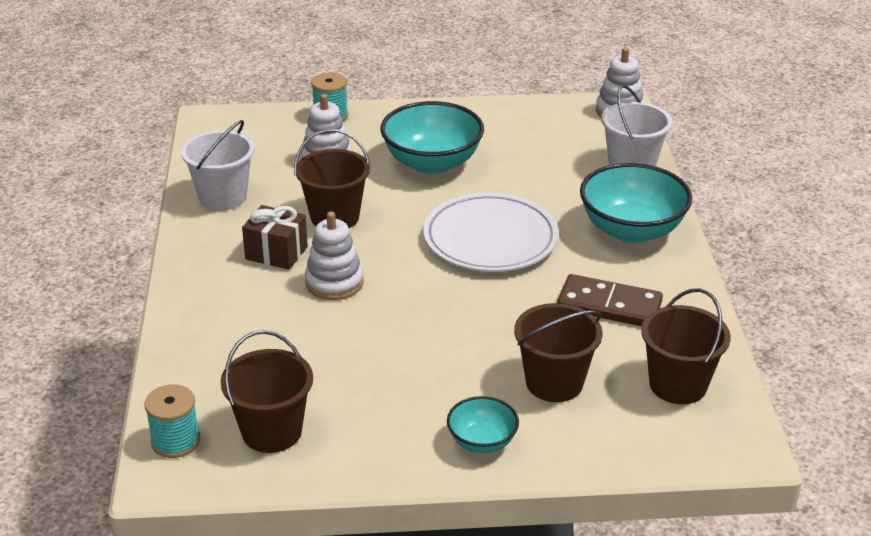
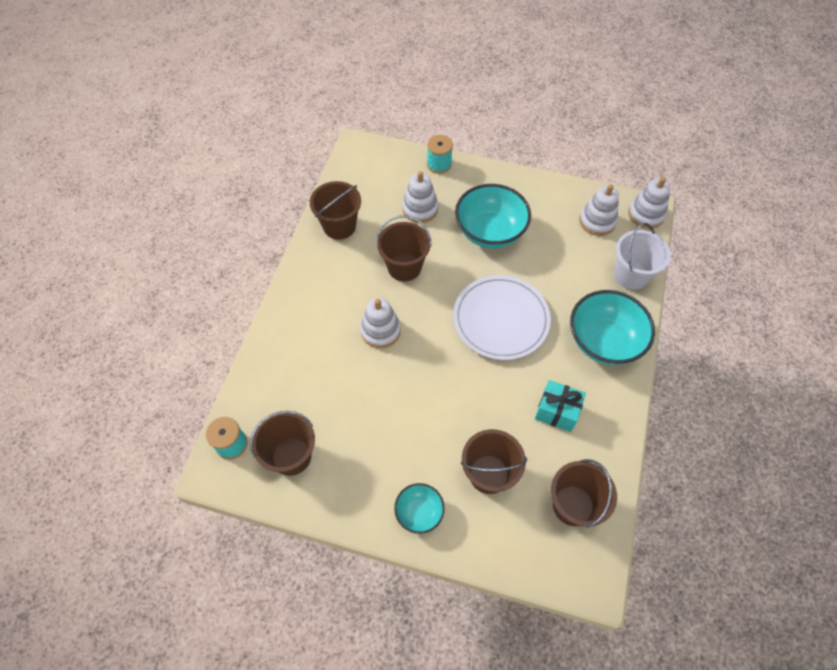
camera: 20 degrees right, 25 degrees up
white bucket [181,120,255,211] -> brown bucket [310,181,361,240]
brown gift [242,205,308,270] -> none
brown domino [557,274,663,326] -> turquoise gift [535,380,586,432]
none -> white stacking toy [579,184,619,236]

